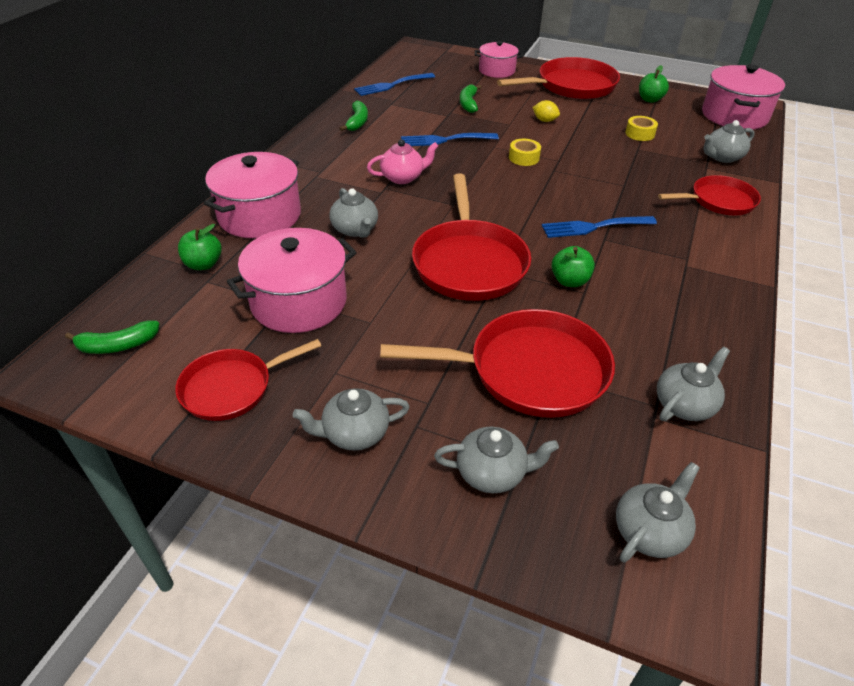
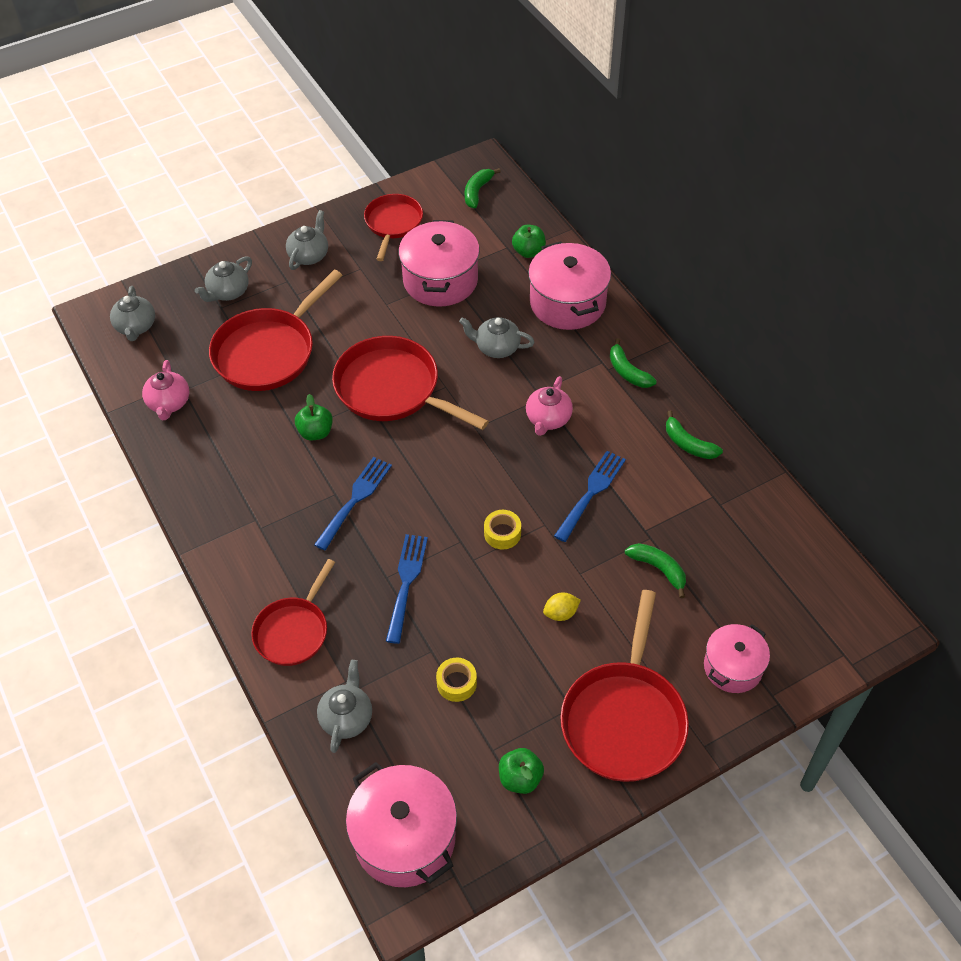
camera: 130 degrees right, 10 degrees up
blue fork [354,73,435,96] -> blue fork moved to [386,534,428,644]
grey teapot [657,346,730,421] -> pink teapot [142,360,189,420]
none -> green banana [610,338,657,388]

